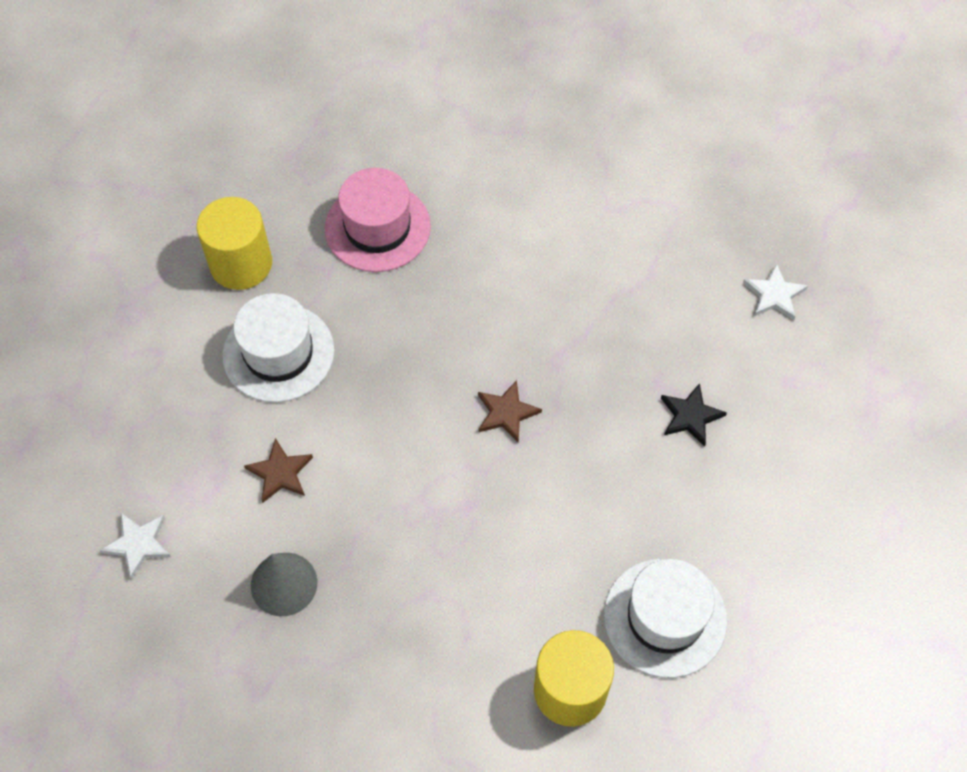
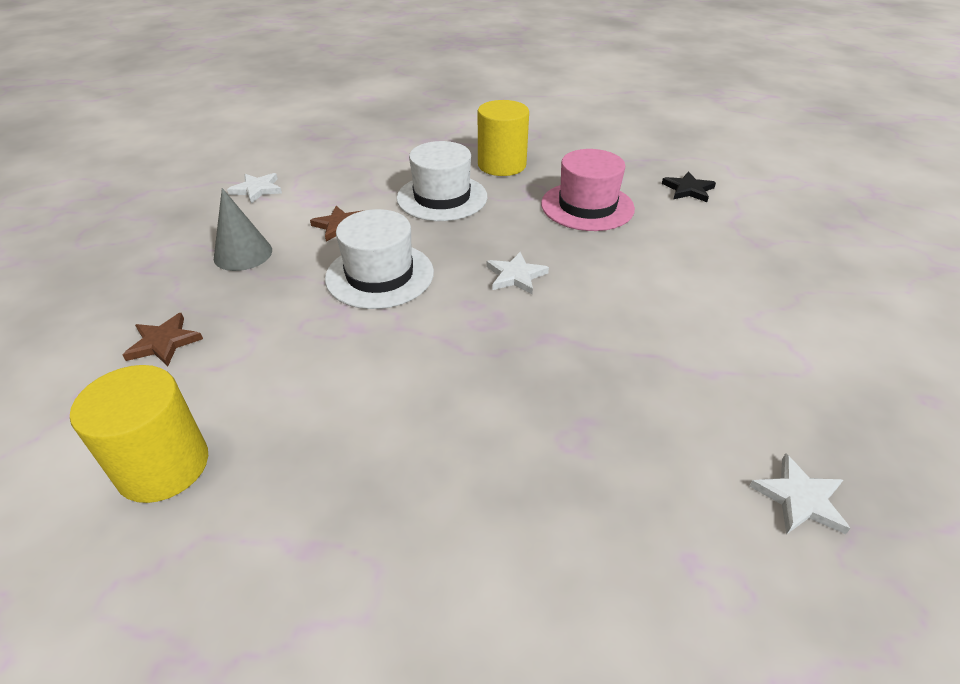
camera: 65 degrees right, 20 degrees down
brown star [478,380,542,443] -> brown star moved to [123,313,203,366]
white hat [604,559,727,678] -> white hat moved to [325,209,434,309]
black star [661,383,727,447] -> black star moved to [662,171,716,202]
none -> white star [487,252,549,294]

